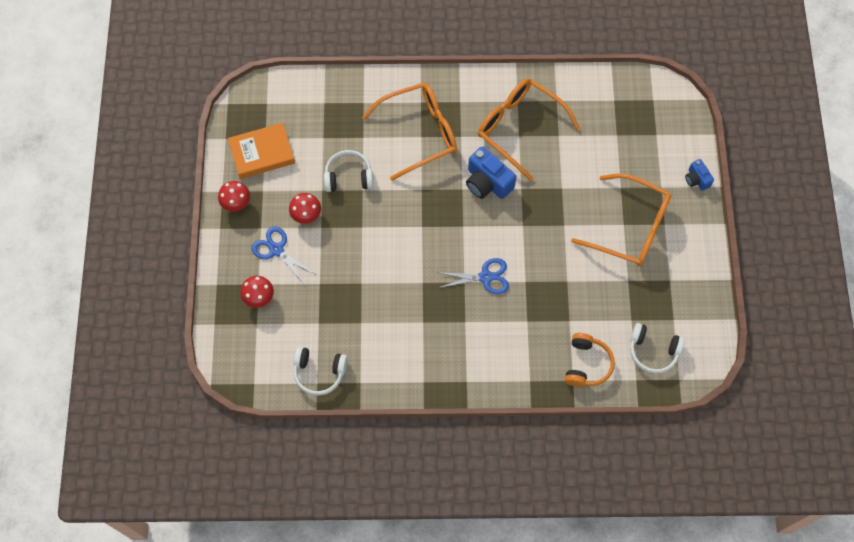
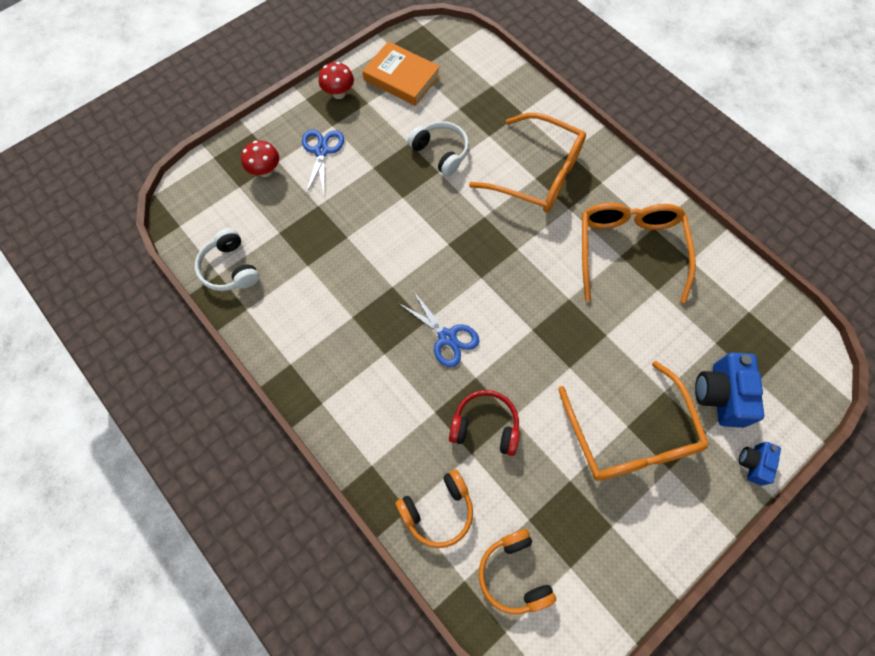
camera: 50 degrees right, 0 degrees up
red mushroom [289,193,321,224] -> none
blue camera [466,147,516,199] -> blue camera moved to [695,353,764,428]
white headphones [630,323,685,374] -> orange headphones [479,529,556,614]
none -> red headphones [449,390,520,456]

